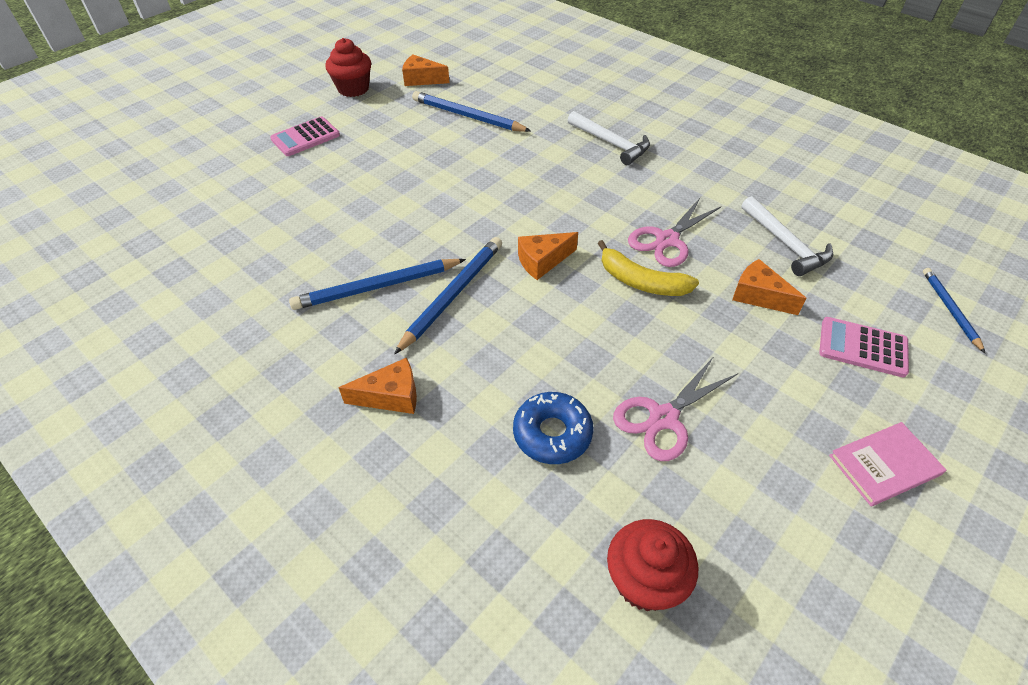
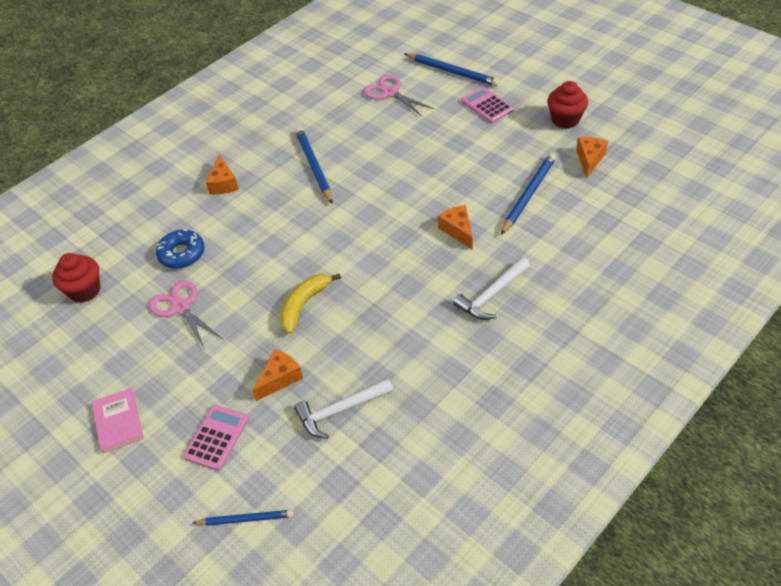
camera: 95 degrees right, 0 degrees up
blue pencil [394,237,502,355] -> blue pencil moved to [405,53,500,87]
orange cheese [518,232,578,280] -> orange cheese moved to [438,205,473,249]
pink scissors [628,198,721,267] -> pink scissors moved to [364,75,434,116]

